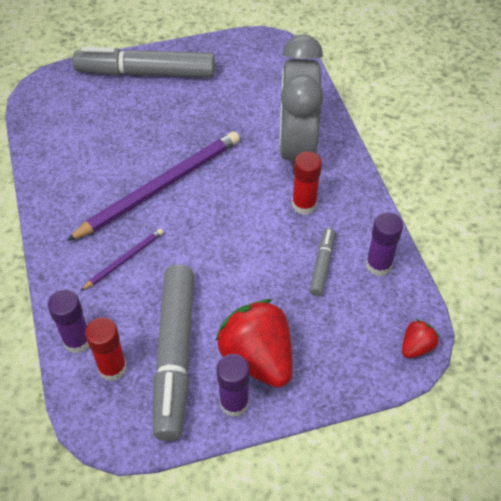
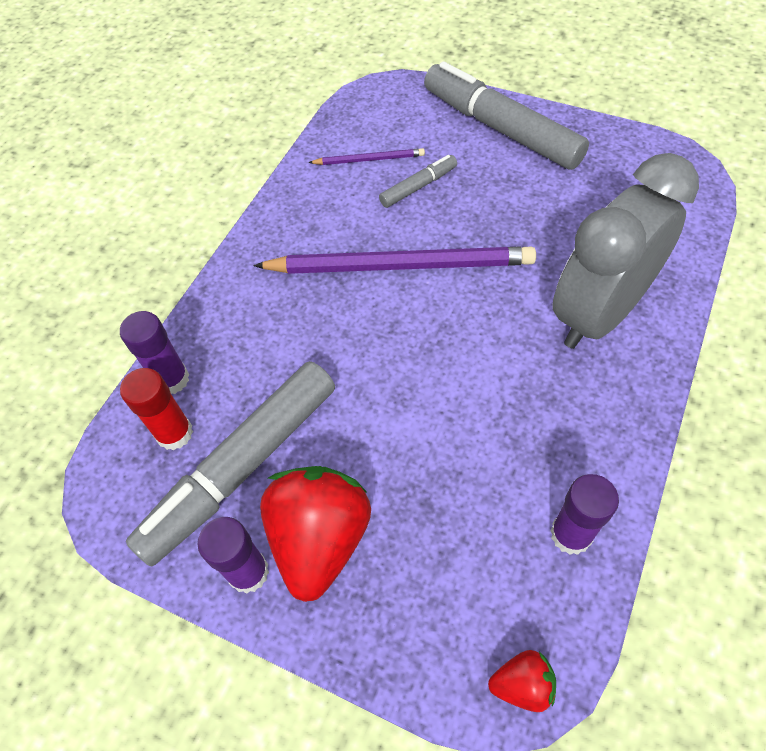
camera: 45 degrees right, 5 degrees up
purple pencil [80,228,164,291] -> purple pencil moved to [308,148,425,165]
red glue stick [292,152,322,215] -> none
grey marker [309,228,335,296] -> grey marker moved to [379,155,457,208]

